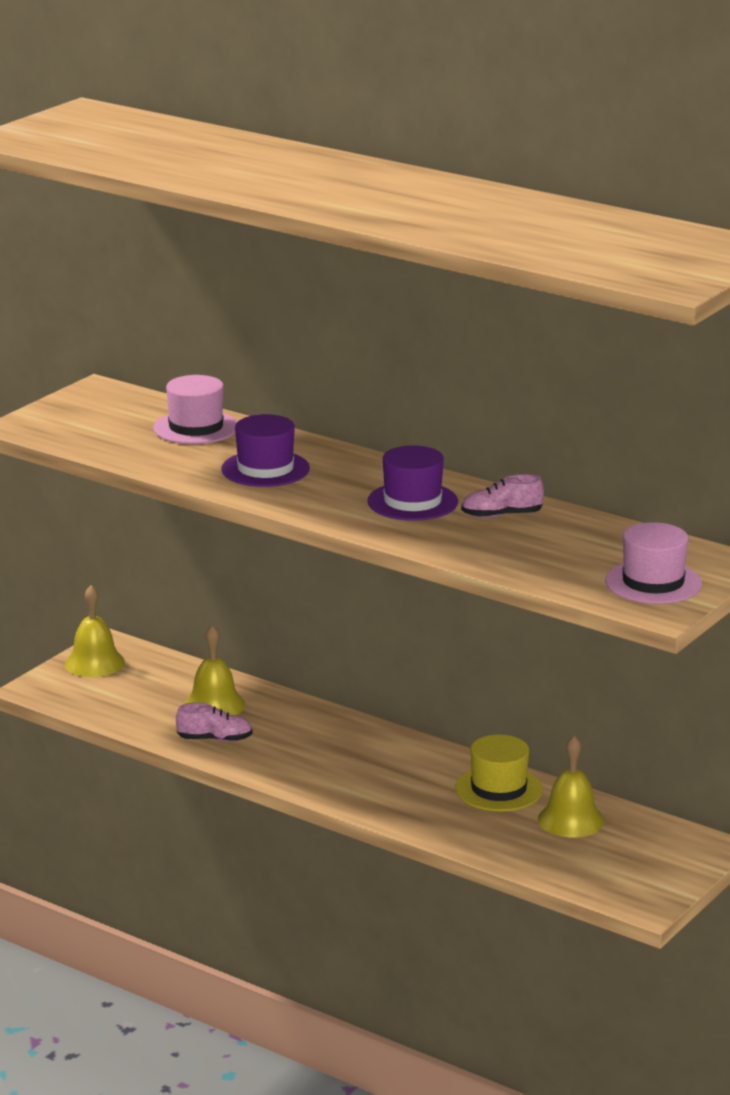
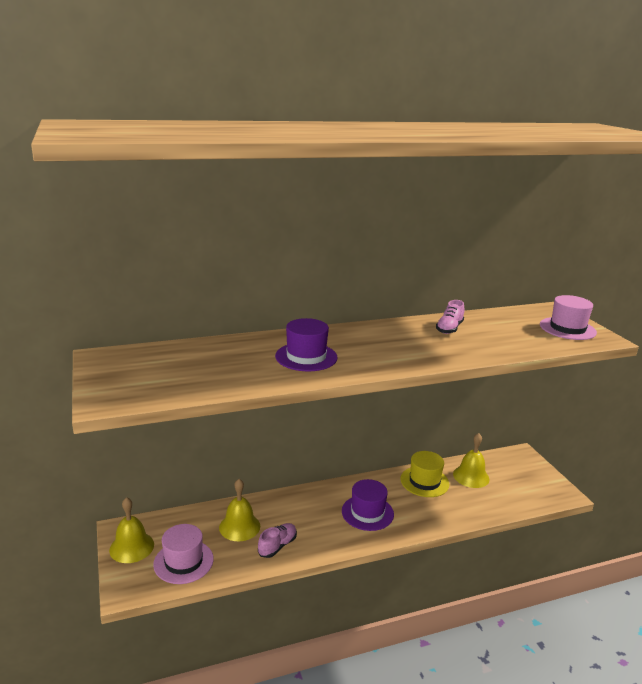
camera: 55 degrees left, 0 degrees up
pink hat [153,375,237,444] -> pink hat moved to [153,524,214,584]
purple hat [367,445,458,521] -> purple hat moved to [342,479,394,531]

